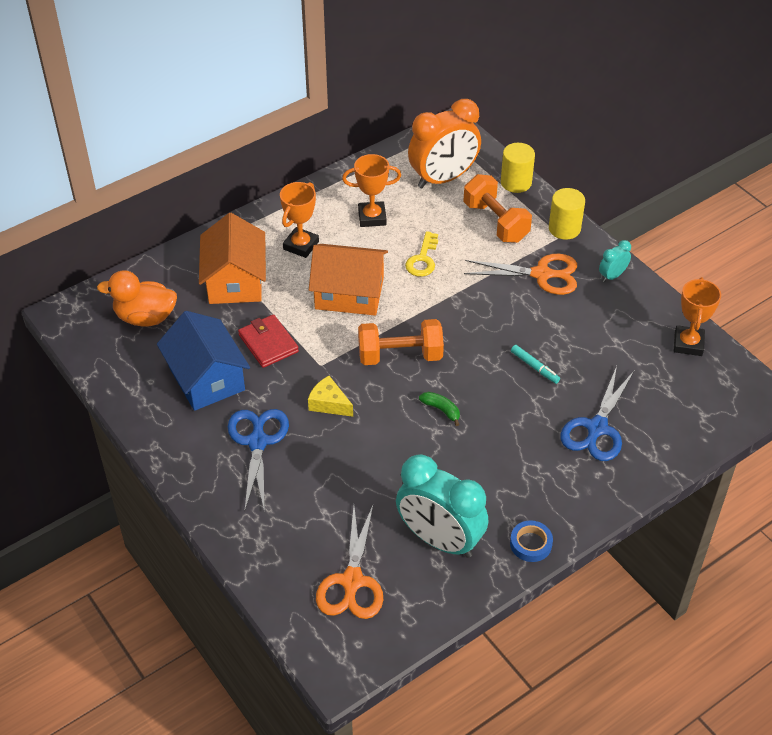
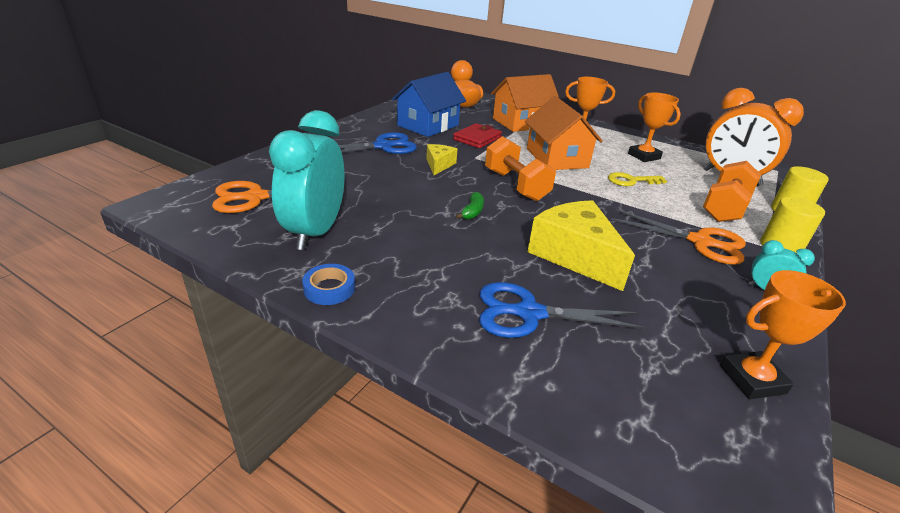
camera: 65 degrees right, 15 degrees down
orange scissors [464,254,577,295] -> orange scissors turned 45 degrees counterclockwise [611,209,746,265]
turquoise marker [511,345,560,384] -> yellow cheese [528,200,635,291]

